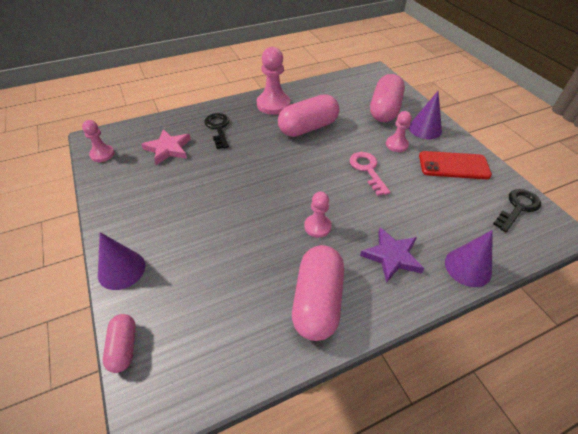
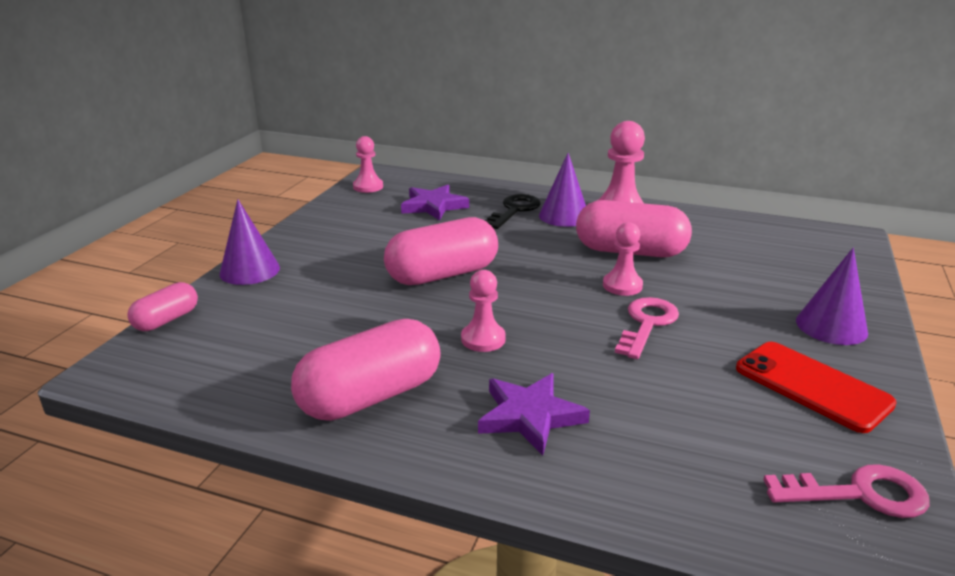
camera: 45 degrees right, 20 degrees down
pink star [141,129,191,165] -> purple star [401,185,469,221]
pink capsule [370,74,405,122] -> pink capsule moved to [384,217,498,285]
pink pawn [386,111,412,152] -> pink pawn moved to [603,222,643,296]
purple cone [445,230,493,287] -> purple cone moved to [539,153,586,227]
black key [493,189,541,232] -> pink key [763,464,930,518]

